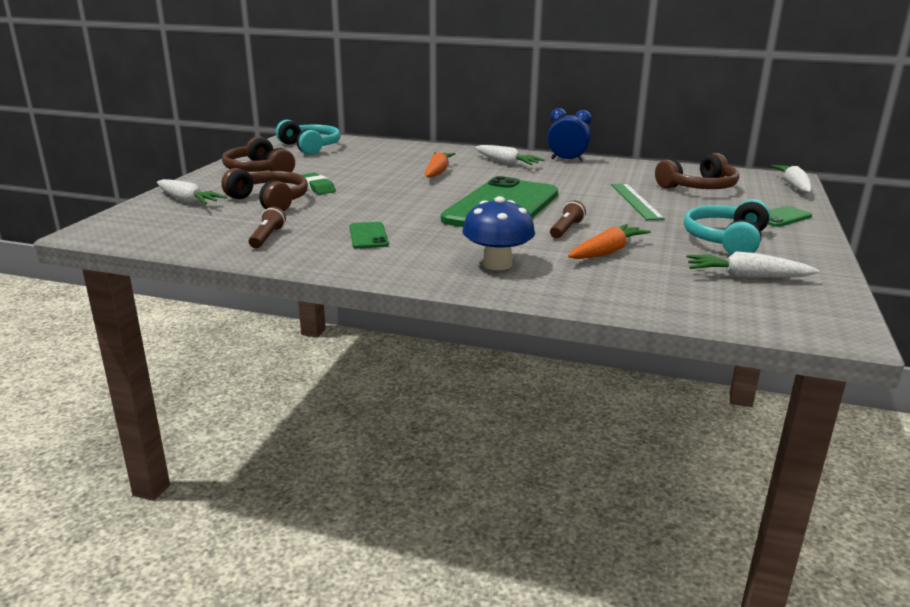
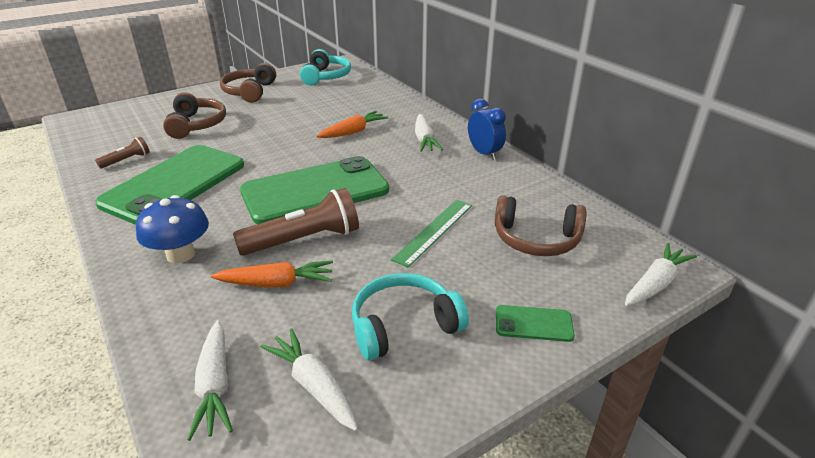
camera: 40 degrees right, 10 degrees up
white carrot [157,179,227,205] -> white carrot moved to [187,320,233,441]
green eraser [302,173,336,195] -> none
green phone [350,222,389,249] -> green phone [95,145,244,225], size x2.48
brown flashlight [550,200,586,238] -> brown flashlight [233,188,359,256], size x1.96

